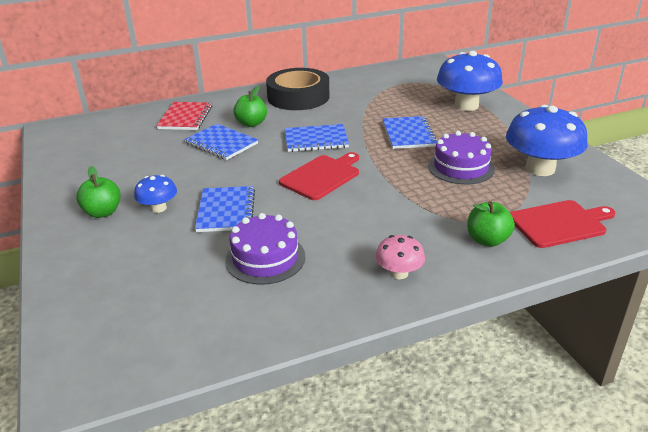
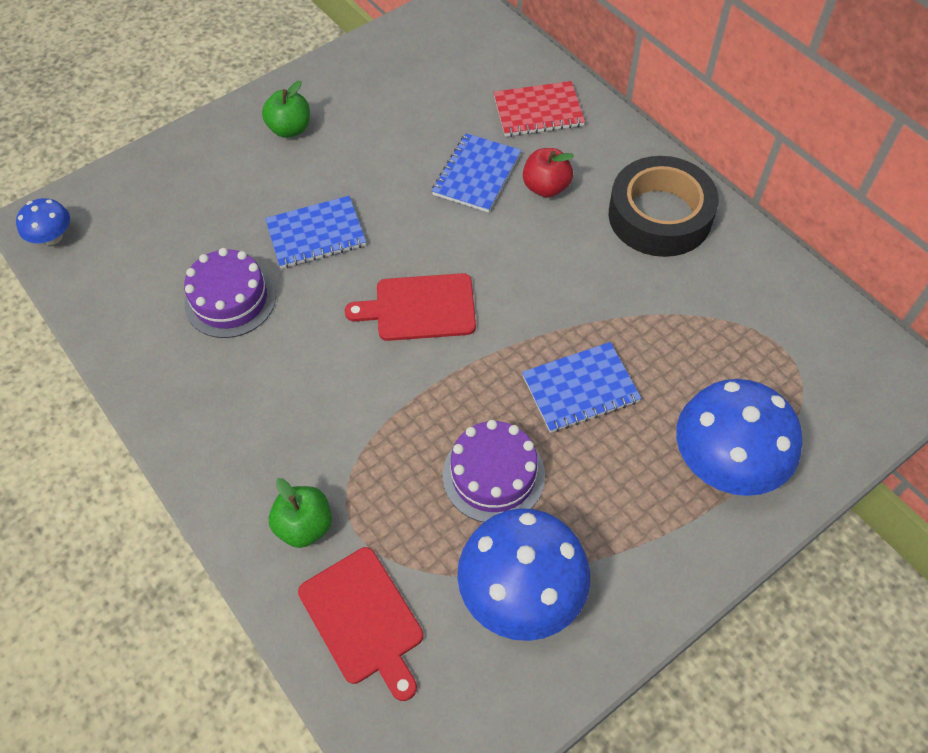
camera: 75 degrees right, 25 degrees up
blue mushroom [134,175,177,213] -> blue mushroom moved to [16,198,70,245]
green apple [233,86,267,127] -> red apple [523,148,574,198]
red cutting board [279,152,359,200] -> red cutting board turned 150 degrees clockwise [345,273,476,341]
blue notebook [285,124,349,152] -> none
pink mushroom [375,235,425,279] -> none

